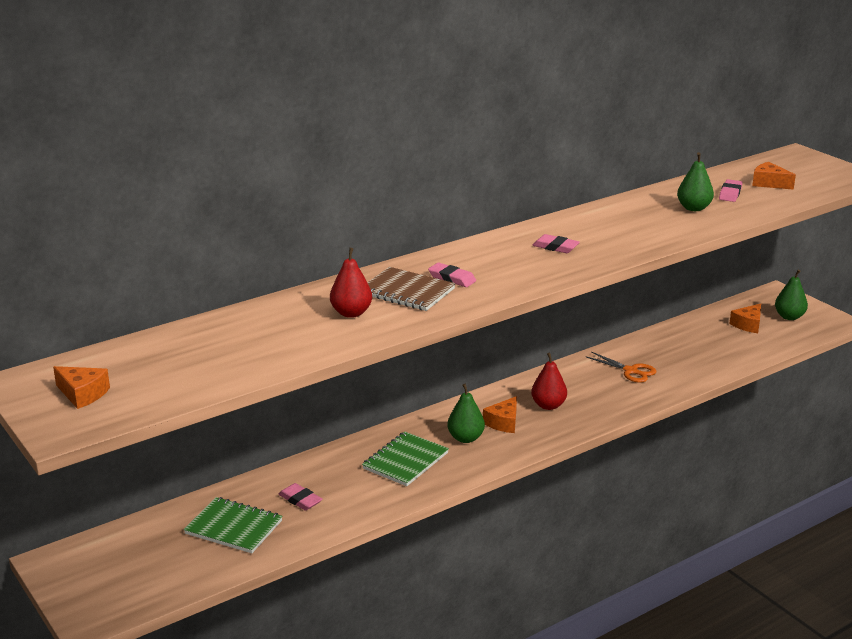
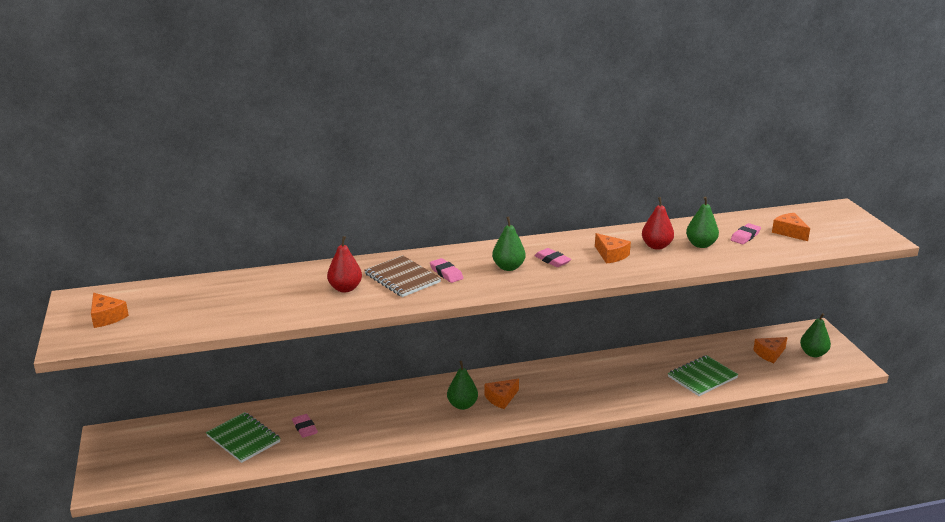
camera: 20 degrees right, 0 degrees up
green notebook [362,432,449,486] -> green notebook moved to [668,355,739,396]
red pear [531,353,567,410] -> red pear moved to [642,197,674,250]
orange scissors [585,352,656,383] -> none
none -> green pear [492,217,526,271]
none -> orange cheese [595,233,631,264]

